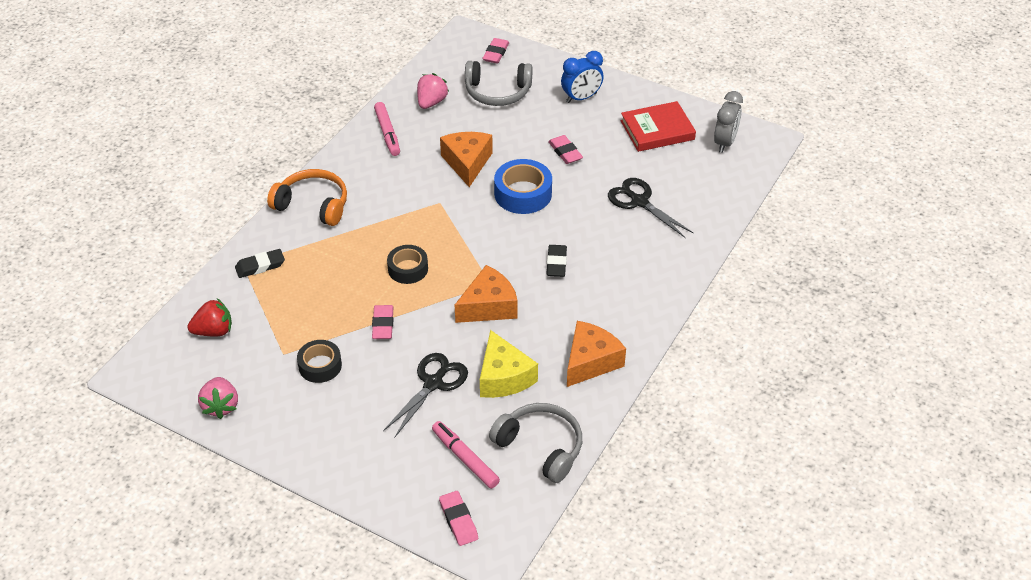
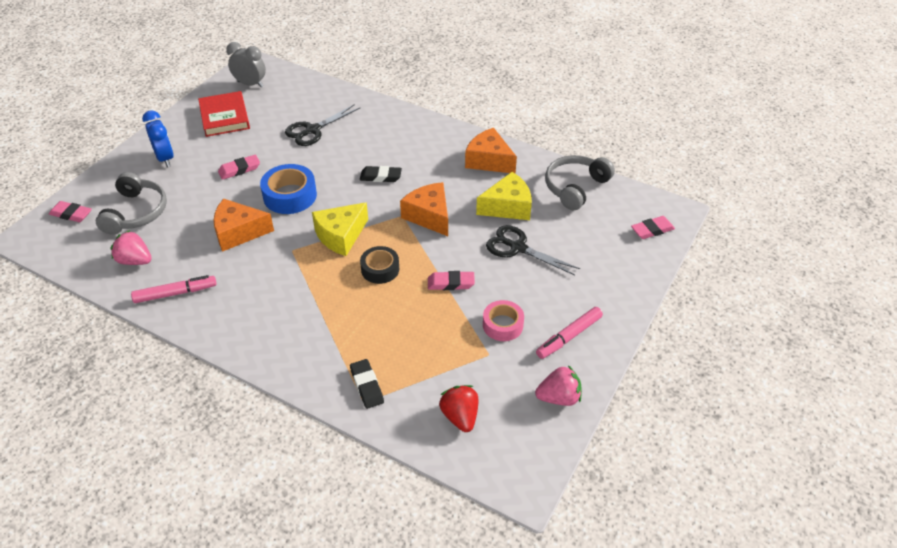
camera: 90 degrees left, 0 degrees up
orange headphones [267,169,347,226] -> none
black tape [297,340,342,383] -> pink tape [483,300,524,341]
pink marker [432,421,500,489] -> pink marker moved to [536,307,603,359]
none -> yellow cheese [312,202,368,256]

